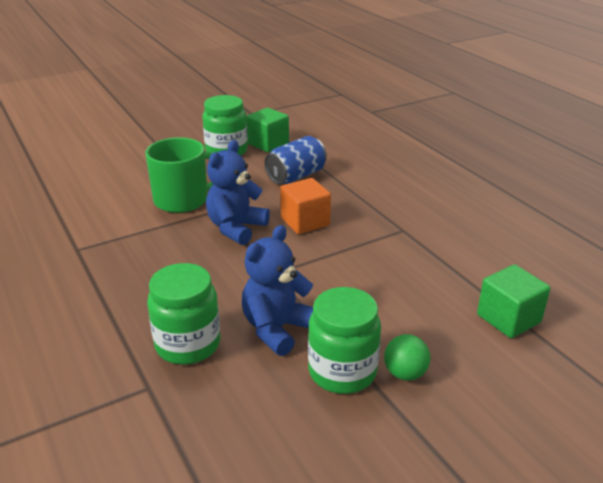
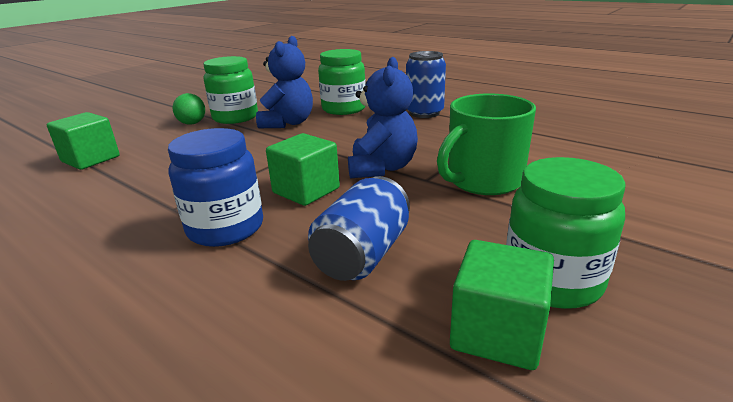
camera: 160 degrees right, 5 degrees down
orange cube [280,178,331,234] -> green cube [266,133,340,206]
none -> blue jar [168,128,263,247]
none -> blue can [406,51,446,118]

